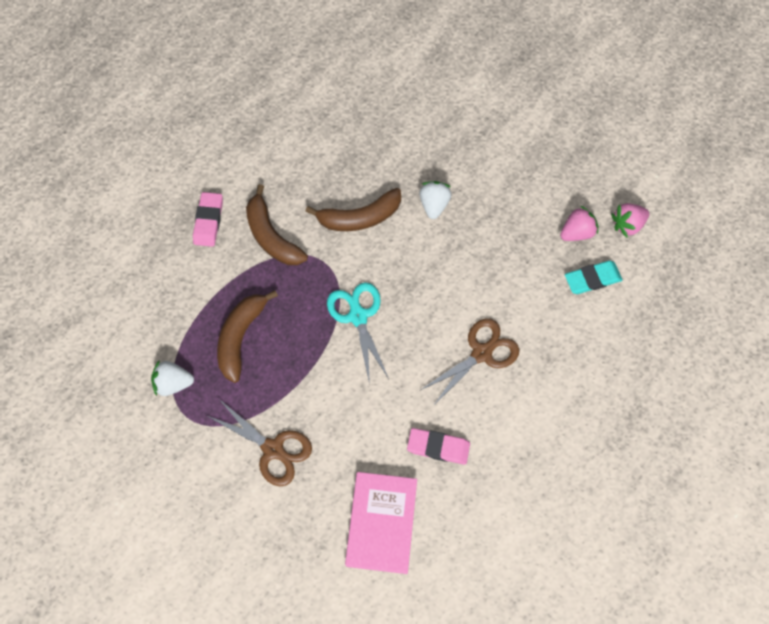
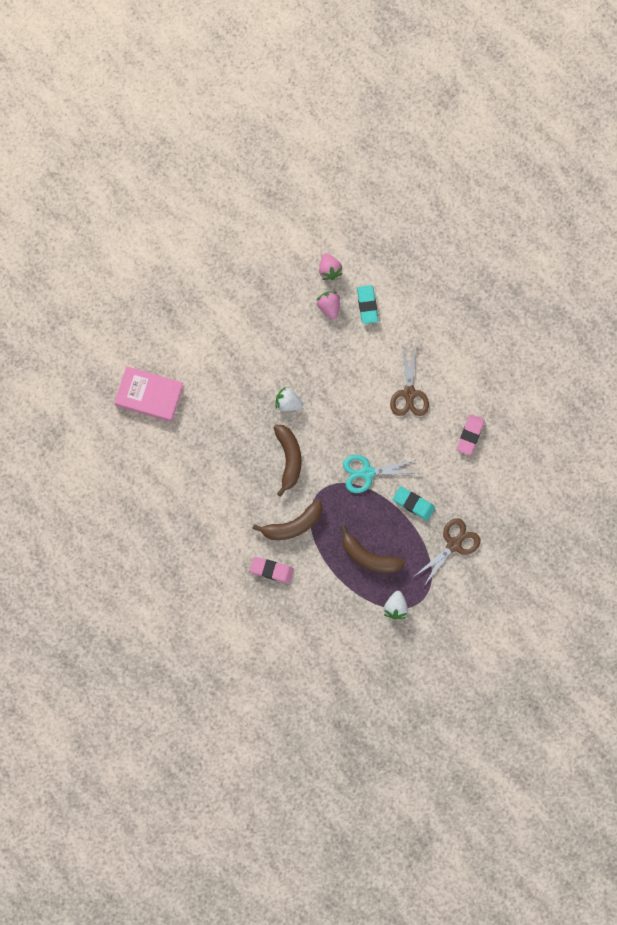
camera: 80 degrees left, 10 degrees up
pink book [345,472,417,574] -> pink book moved to [114,366,184,422]
brown scissors [421,318,519,406] -> brown scissors turned 150 degrees counterclockwise [390,344,429,416]
none -> turquoise eraser [393,486,435,521]

